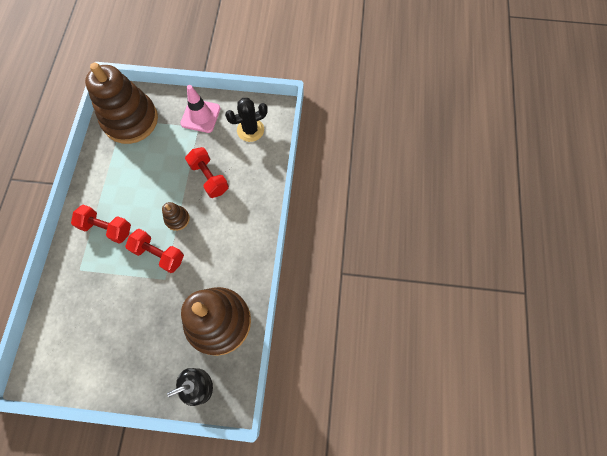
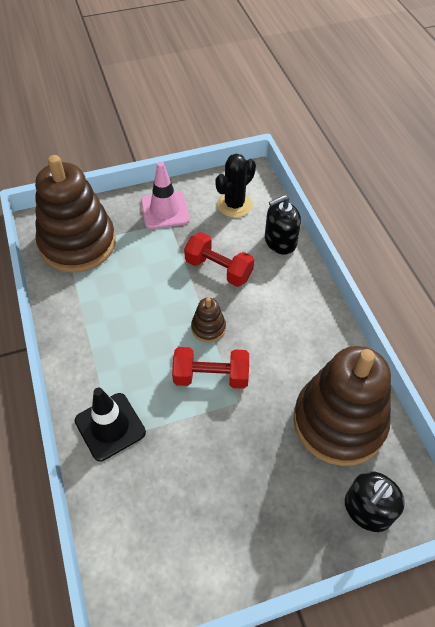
camera: 25 degrees left, 15 degrees down
red dumbbell [71,205,131,244] -> none
none -> black traffic cone [75,388,146,461]
none -> black soap dispenser [265,195,301,255]

